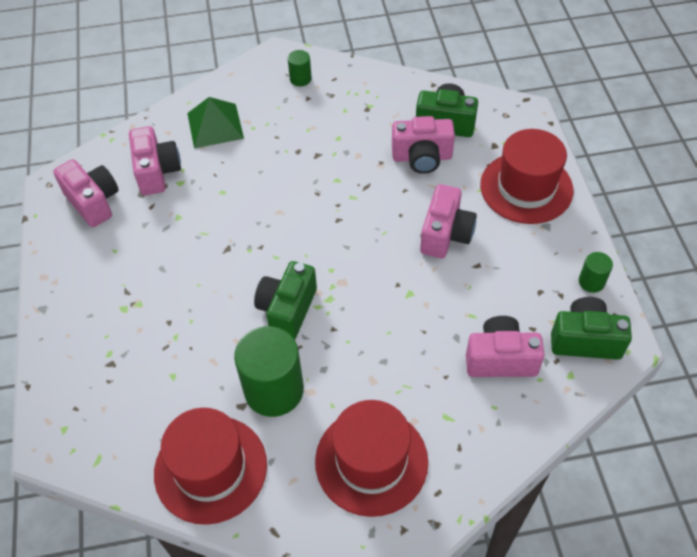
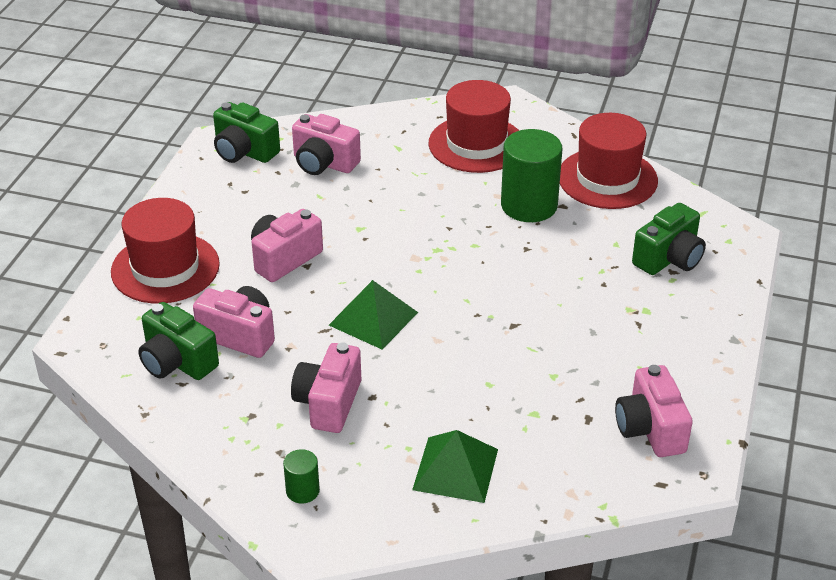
camera: 155 degrees left, 15 degrees down
pink camera [129,126,181,196] -> pink camera moved to [291,342,361,433]
green camera [254,261,317,340] -> green camera moved to [632,203,706,275]
green cylinder [579,252,613,293] -> none
none -> green pyramid [329,280,418,350]

